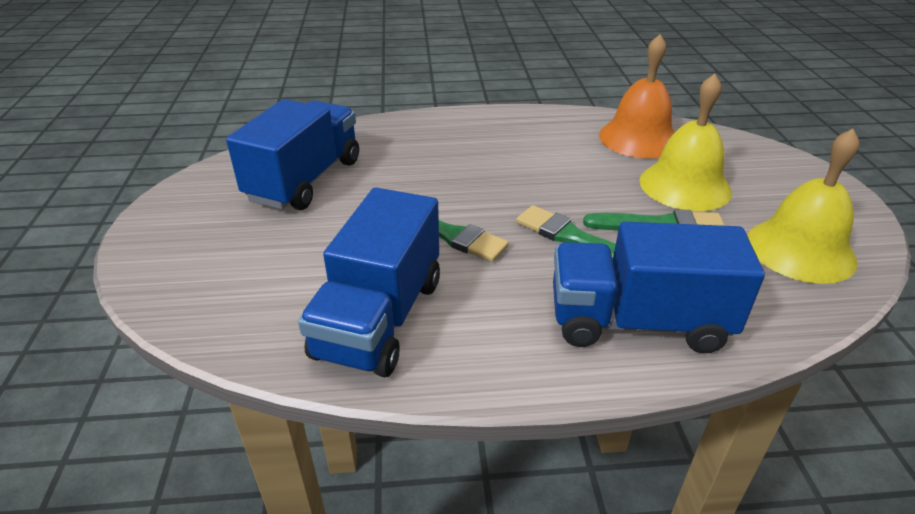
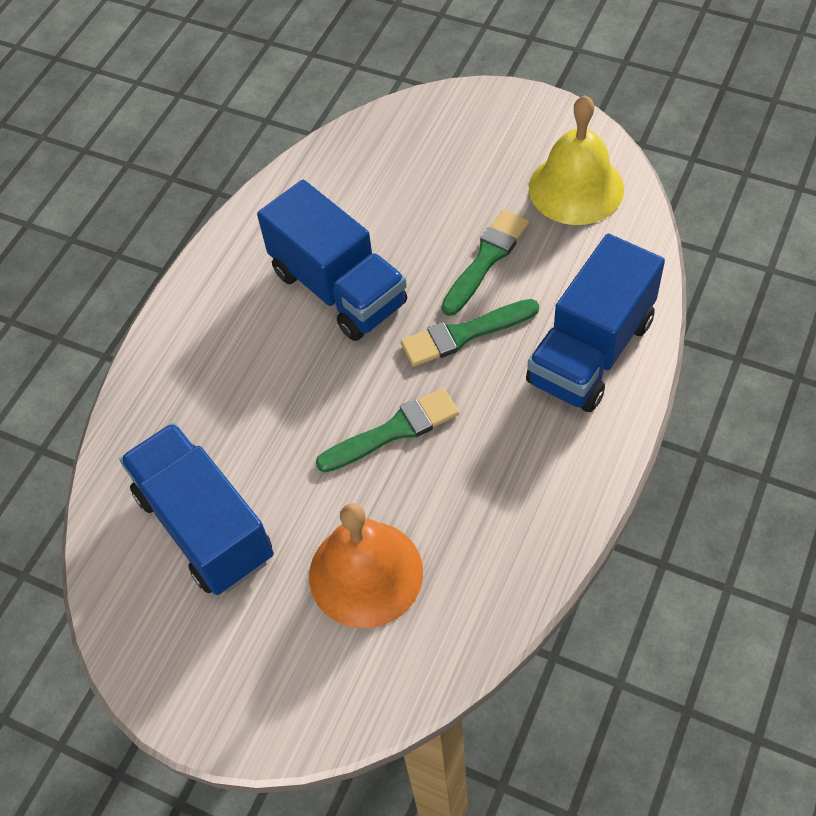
camera: 55 degrees left, 20 degrees up
blue truck [298,188,440,377] -> blue truck moved to [257,180,407,341]
orange bell [599,34,675,159] -> orange bell moved to [309,503,423,628]
yellow bell [640,74,732,211] -> none

